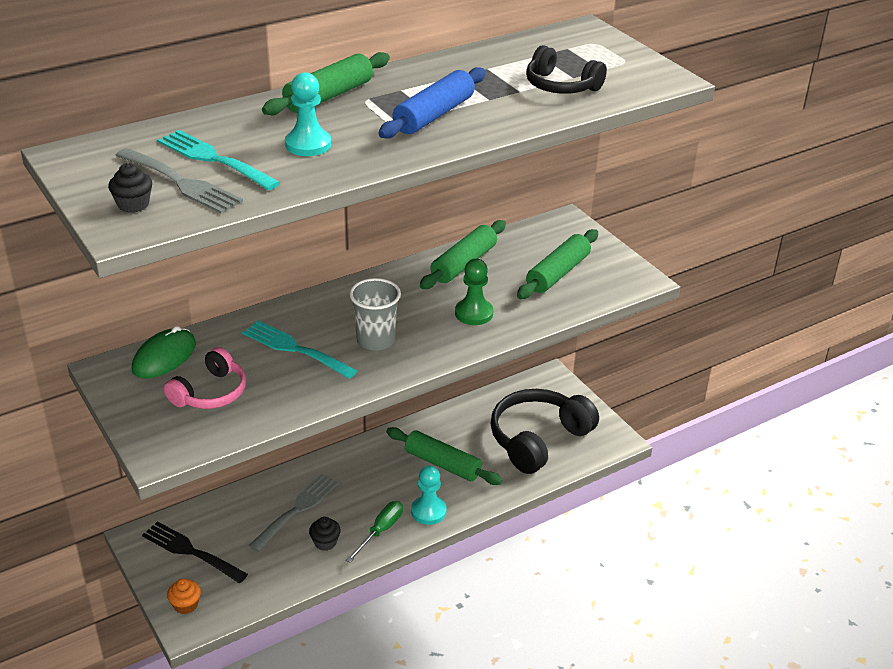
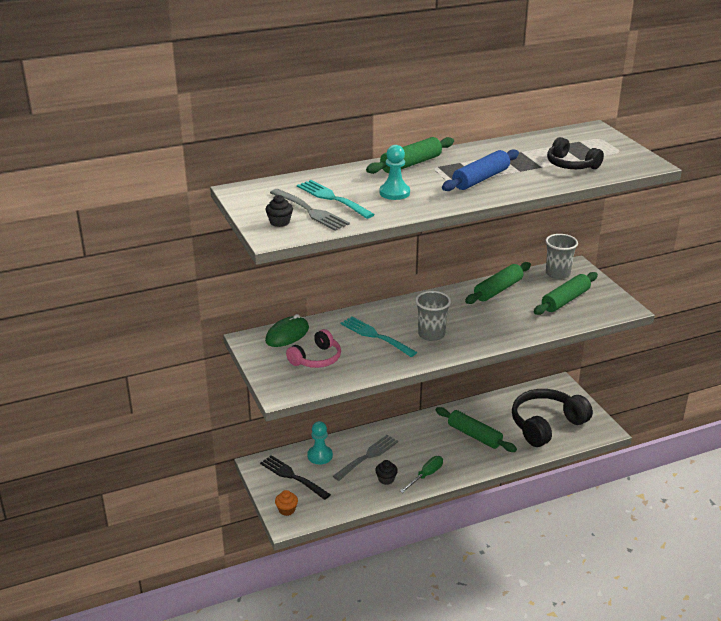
camera: 10 degrees right, 5 degrees down
turquoise pawn [411,466,447,525] -> turquoise pawn moved to [307,421,333,464]
green pawn [455,259,493,325] -> none
none -> grey cup [546,234,578,279]

